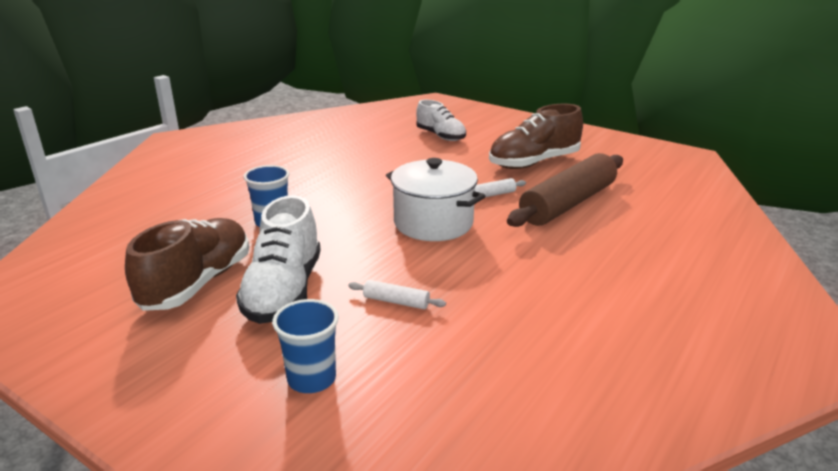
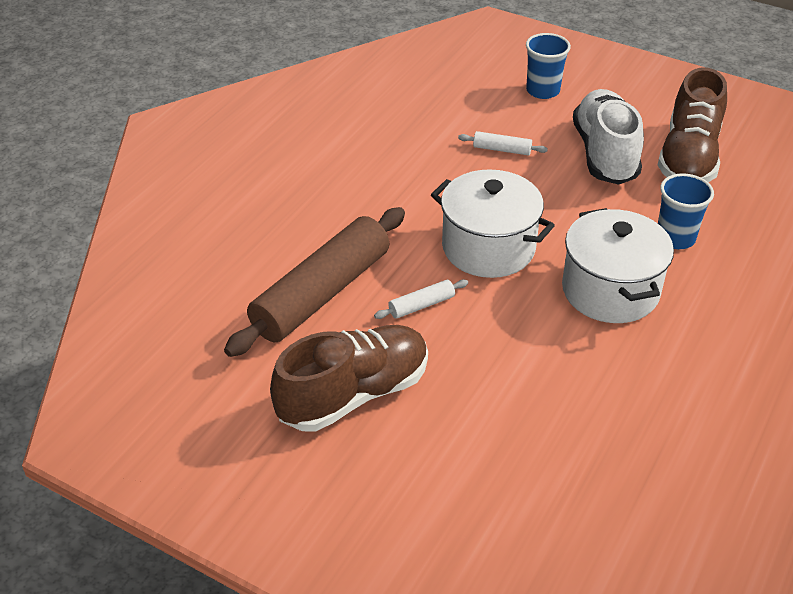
camera: 175 degrees right, 15 degrees up
white shoe [416,100,466,141] -> none
none -> white pot [562,208,674,323]

